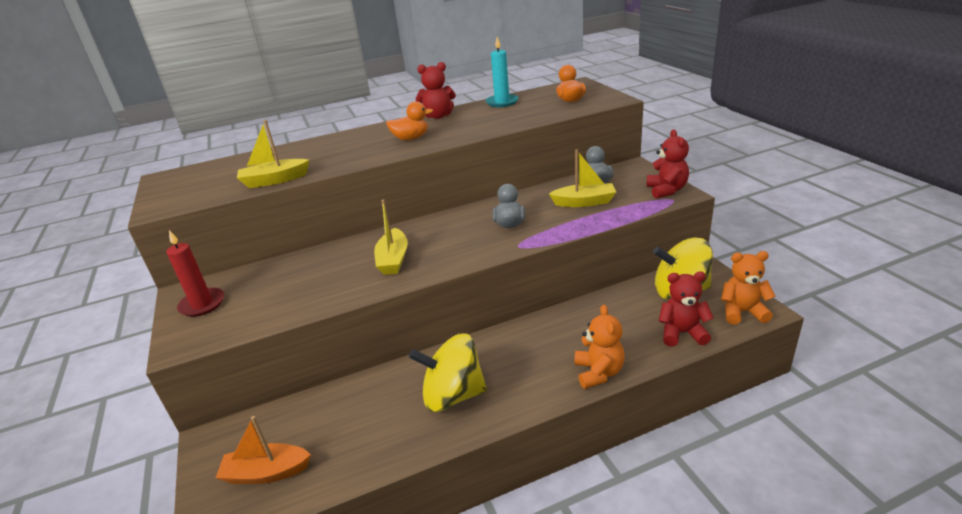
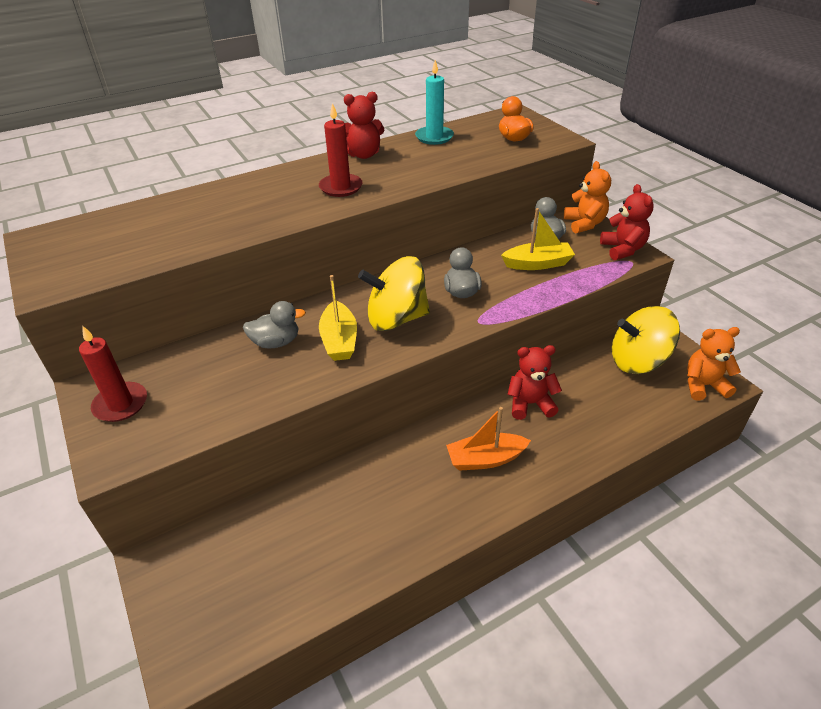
camera: 10 degrees left, 10 degrees up
orange boat [216,416,311,484] -> orange boat moved to [446,407,531,471]
yellow boat [237,120,309,188] -> none
orange duck [386,101,433,140] -> red candle [319,103,363,197]
yellow spinning top [409,333,487,412] -> yellow spinning top moved to [358,256,430,331]
orange teddy bear [574,305,625,389] -> orange teddy bear moved to [564,161,611,234]
red teddy bear [659,271,714,347] -> red teddy bear moved to [507,345,562,420]
none -> grey duck [243,301,306,349]

